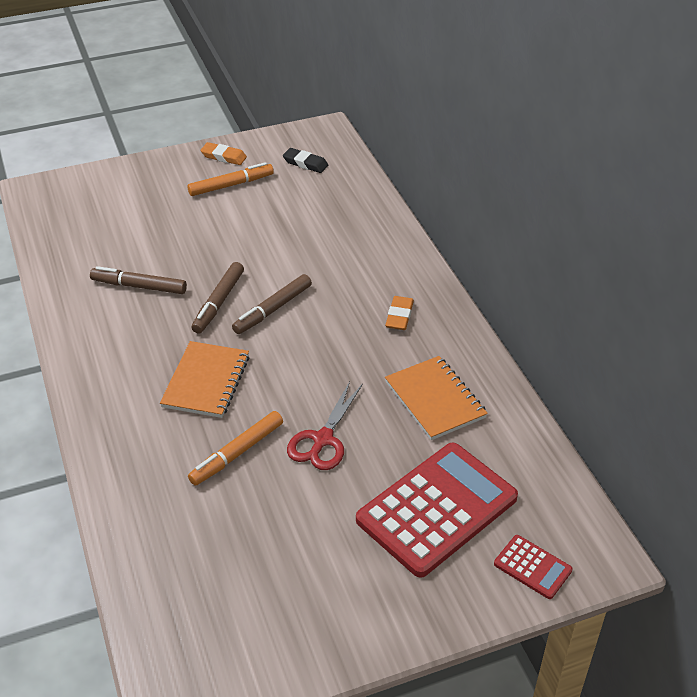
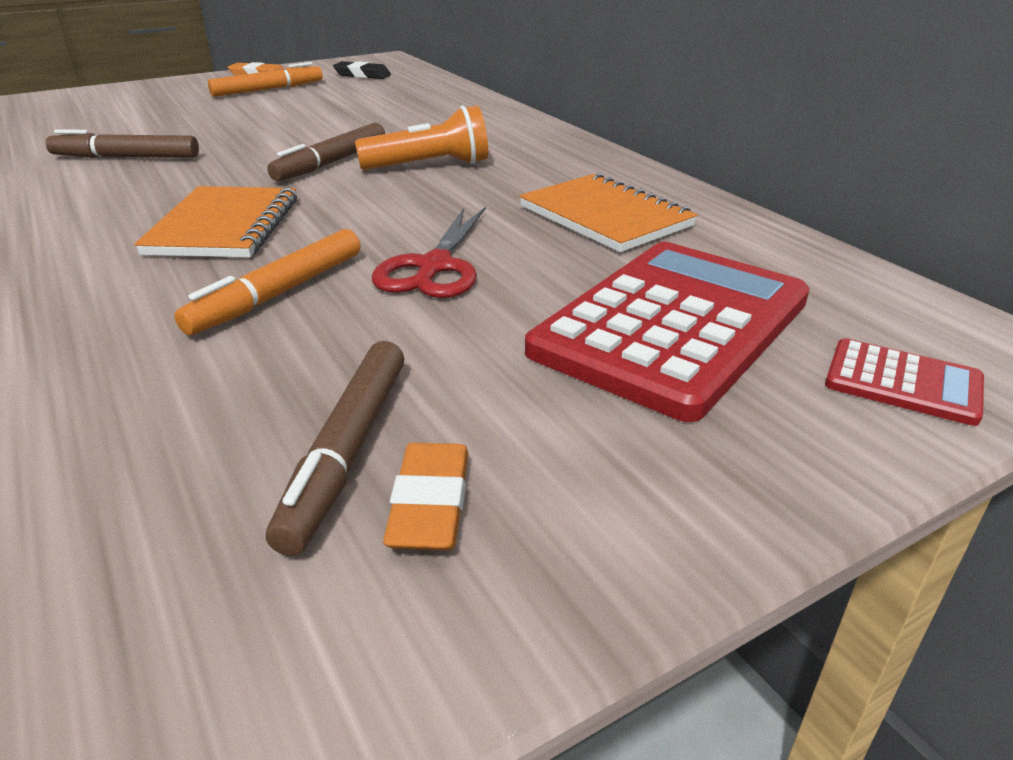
camera: 10 degrees left, 10 degrees down
brown marker [191,262,244,334] -> brown marker moved to [266,341,404,556]
orange eraser [385,296,414,330] -> orange eraser moved to [383,443,468,550]
none -> orange flashlight [355,105,488,170]

